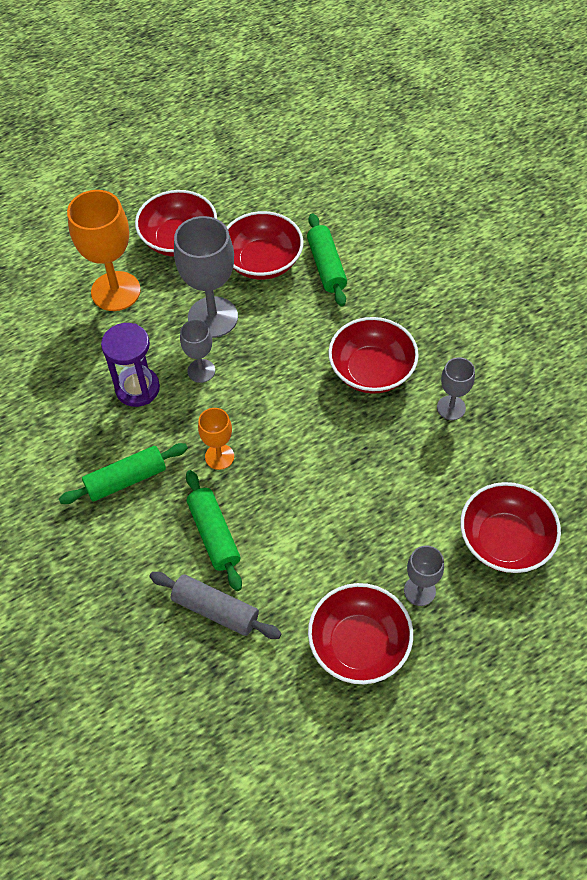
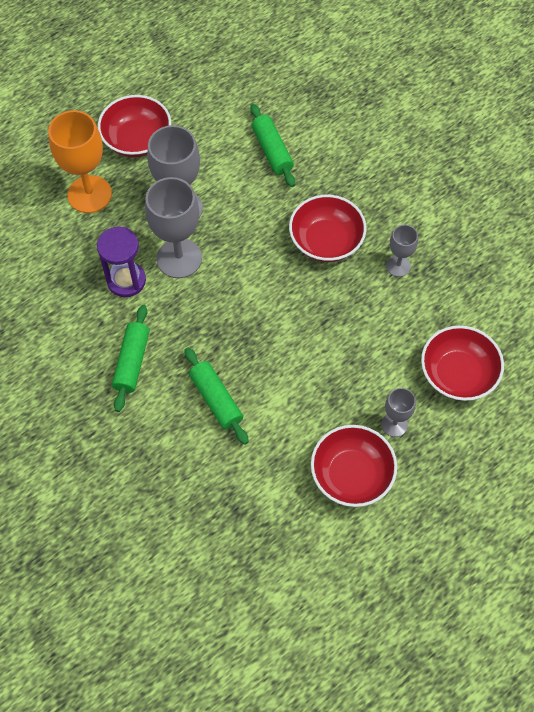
camera: 10 degrees left, 5 degrees up
green rolling pin [59,443,188,504] -> green rolling pin turned 45 degrees counterclockwise [112,305,150,412]
grey rolling pin [150,572,282,639] -> none
grey goblet [180,320,215,383] -> grey goblet [145,177,202,278], size x1.86
orange goblet [198,408,234,470] -> none
red bowl [227,211,303,280] -> none

